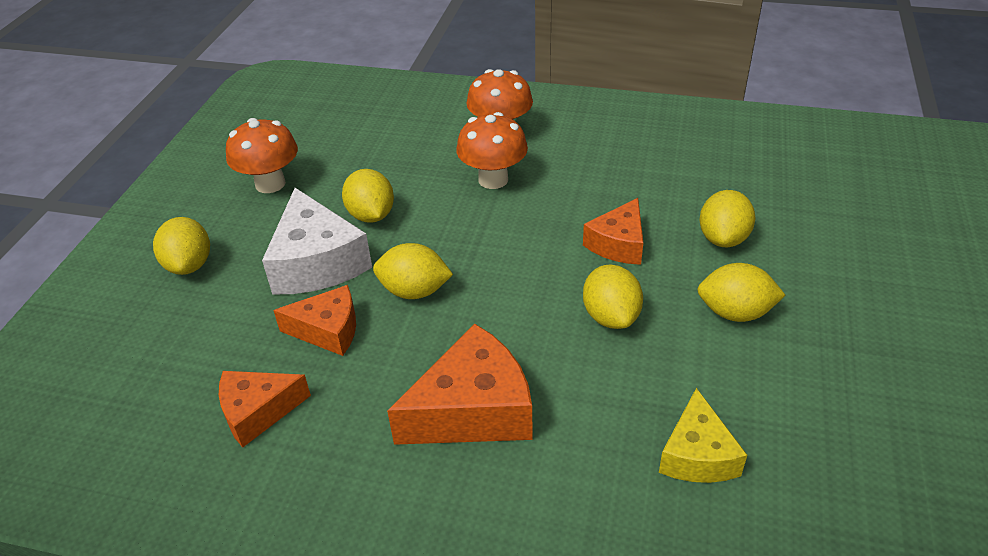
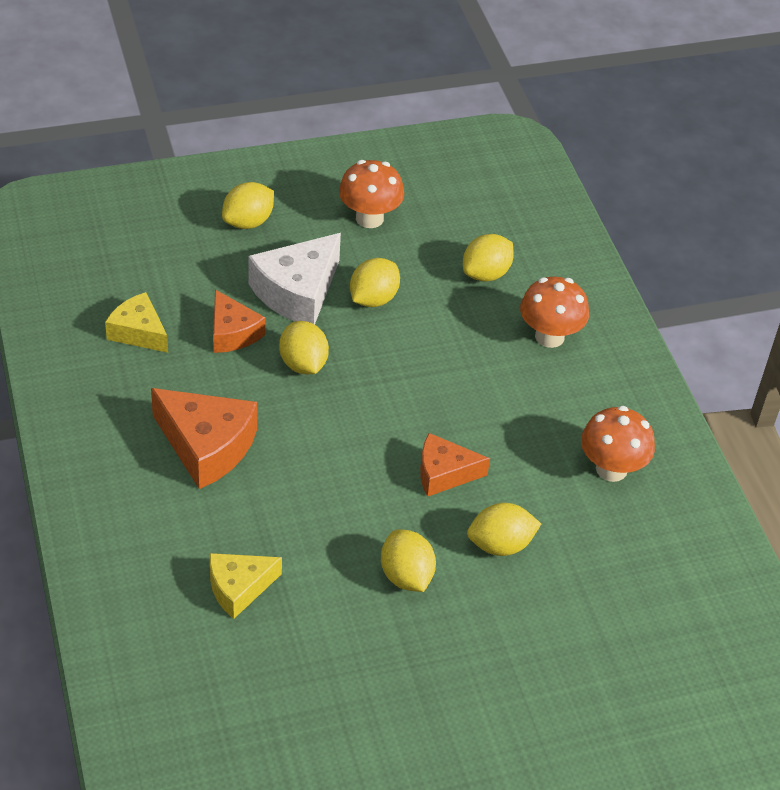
camera: 55 degrees right, 5 degrees up
orange cheese [219,371,311,447] -> yellow cheese [105,292,168,353]
orange mushroom [456,112,528,189] -> orange mushroom moved to [581,406,655,482]
yellow lemon [583,264,643,329] -> yellow lemon moved to [463,234,514,282]

